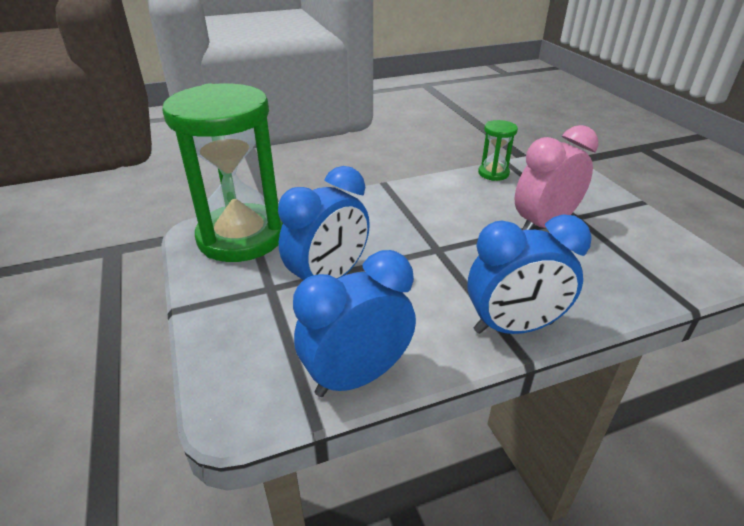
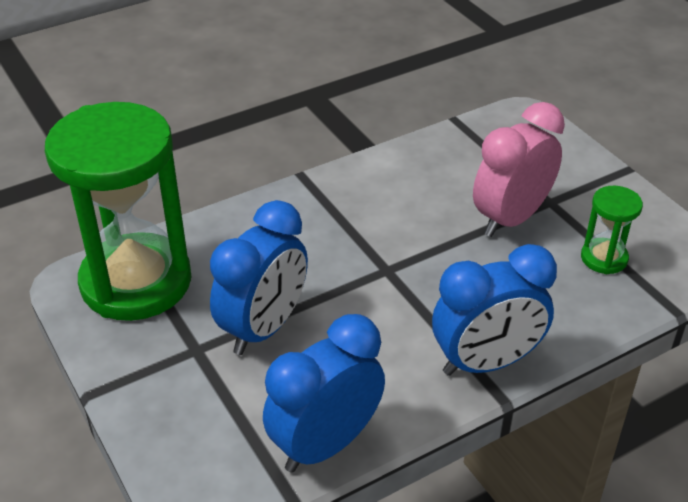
camera: 10 degrees left, 5 degrees up
green hourglass [478,120,518,181] -> green hourglass moved to [581,186,643,274]

